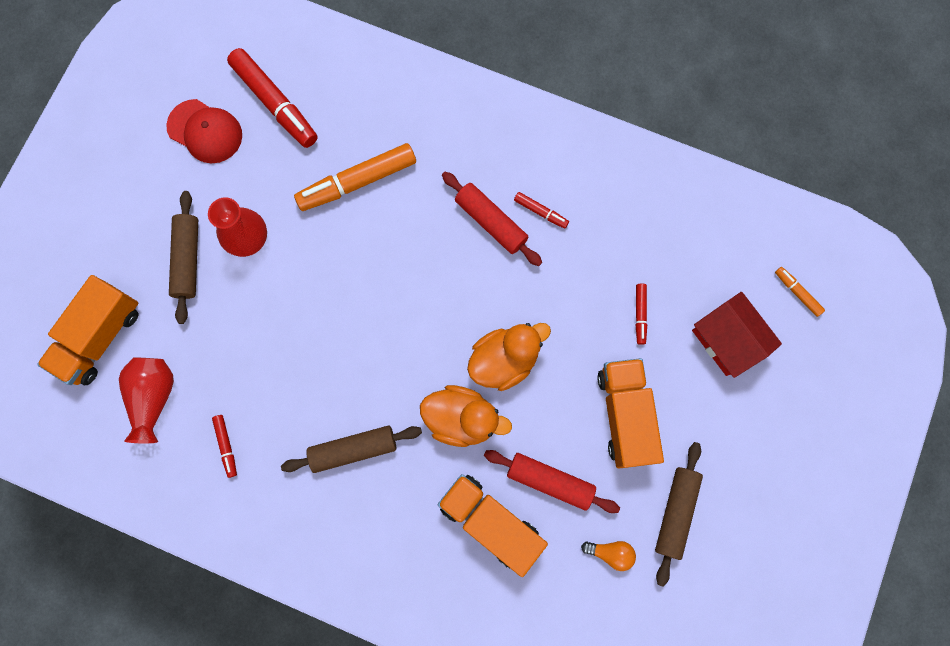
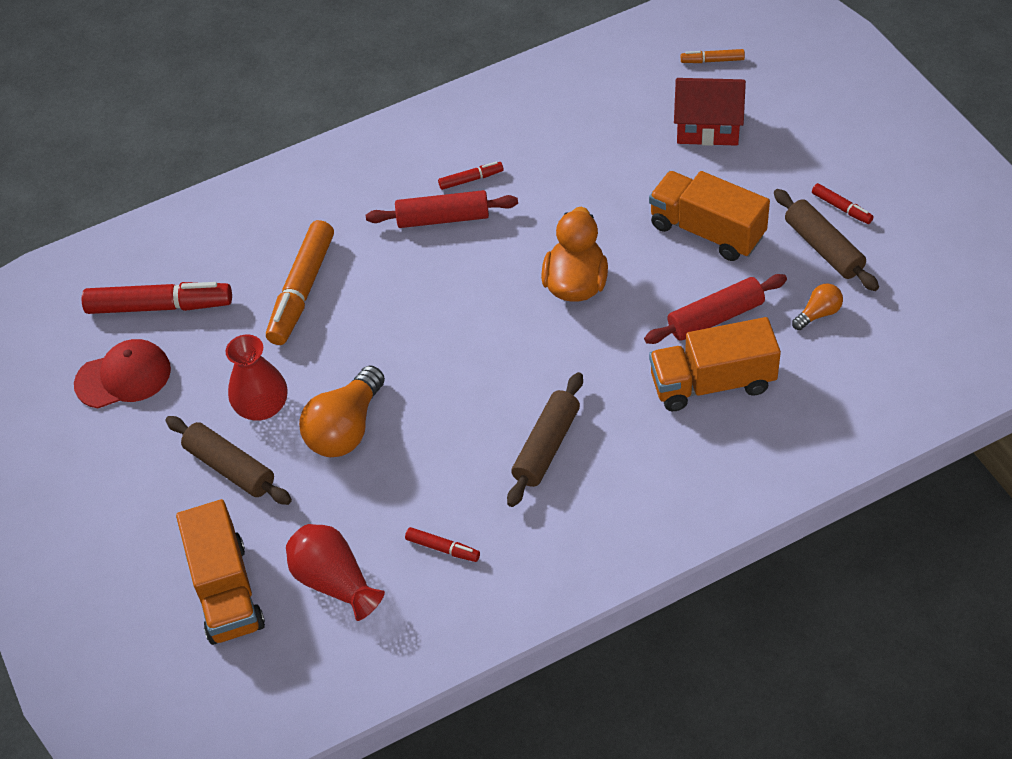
camera: 45 degrees left, 25 degrees down
orange duck [420,385,512,447] -> none
red marker [636,284,647,345] -> red marker moved to [812,183,874,224]
none -> orange light bulb [299,365,385,457]

